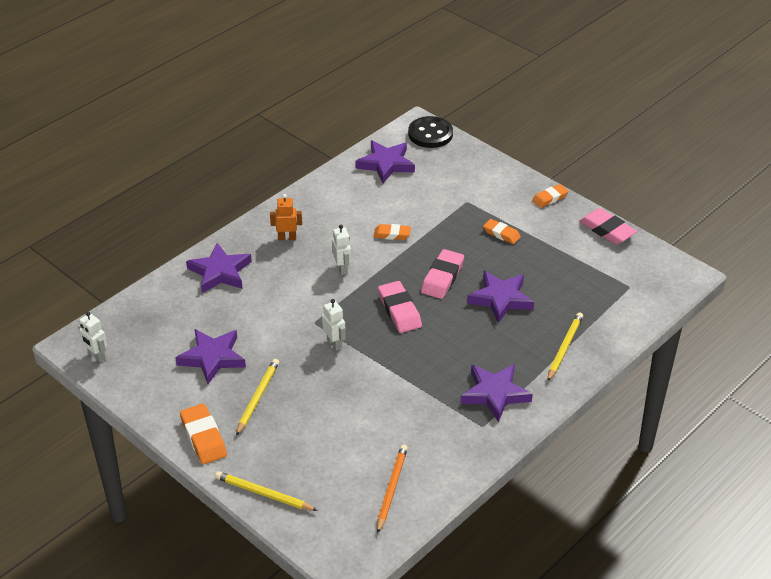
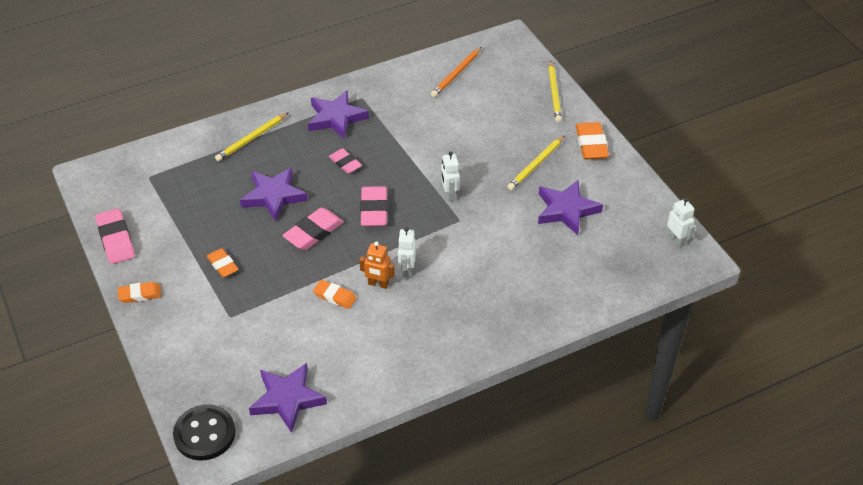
camera: 160 degrees left, 5 degrees up
purple star [186,243,252,293] -> none
yellow pencil [215,471,318,511] -> yellow pencil turned 45 degrees clockwise [548,61,562,122]
orange robot [270,194,302,240] -> orange robot moved to [359,241,395,289]
none -> pink eraser [329,148,362,174]

